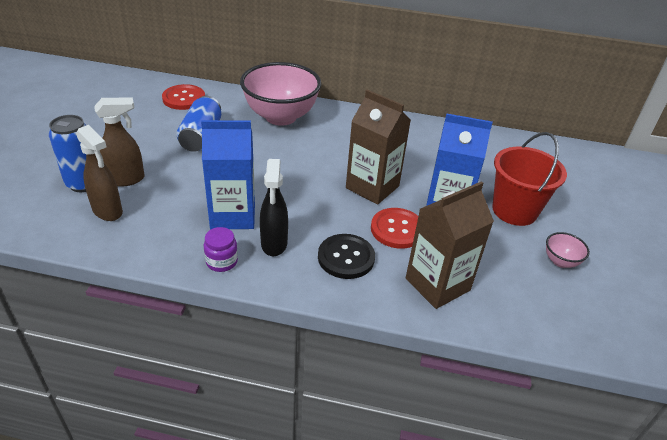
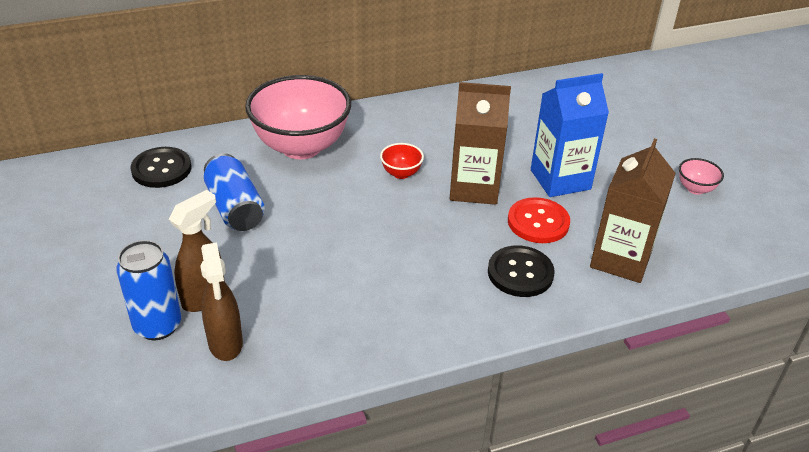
camera: 30 degrees left, 0 degrees up
brown spray bottle [76,125,123,221] -> brown spray bottle turned 60 degrees clockwise [201,242,243,361]
red button [162,84,205,110] -> black button [130,147,191,188]
blue carton [201,120,255,229] -> none
purple jar [204,227,238,272] -> none
black spray bottle [260,159,288,256] -> none
red bucket [492,132,567,226] -> none
none -> red bowl [380,143,424,179]

